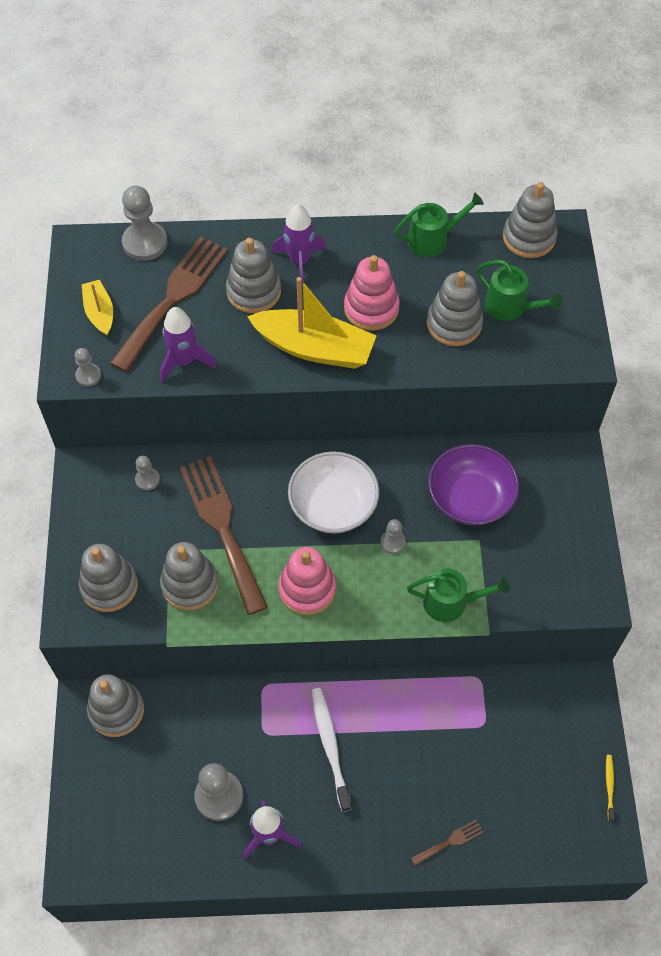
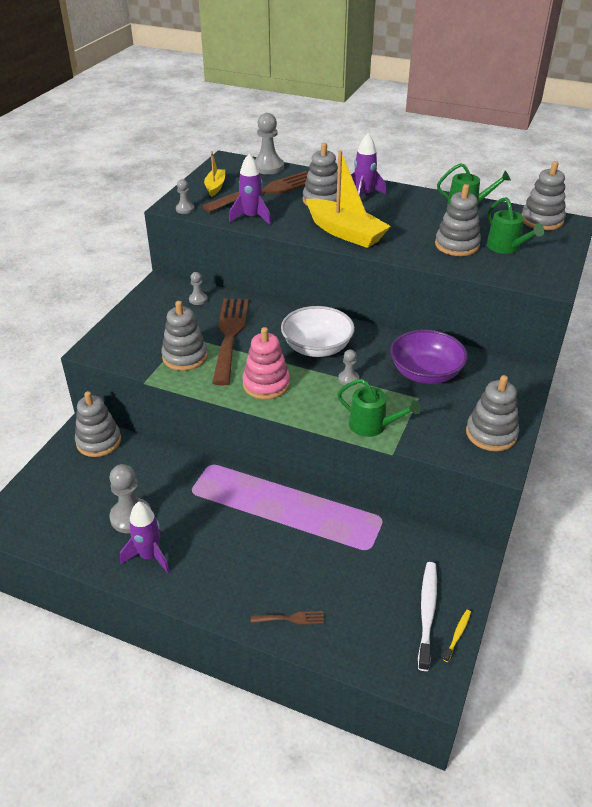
camera: 25 degrees right, 20 degrees down
grey stacking toy [79,544,138,612] -> grey stacking toy moved to [466,375,519,451]
white toothbrush [311,688,352,812] -> white toothbrush moved to [418,562,437,671]
pink stacking toy [344,255,400,331] -> none

